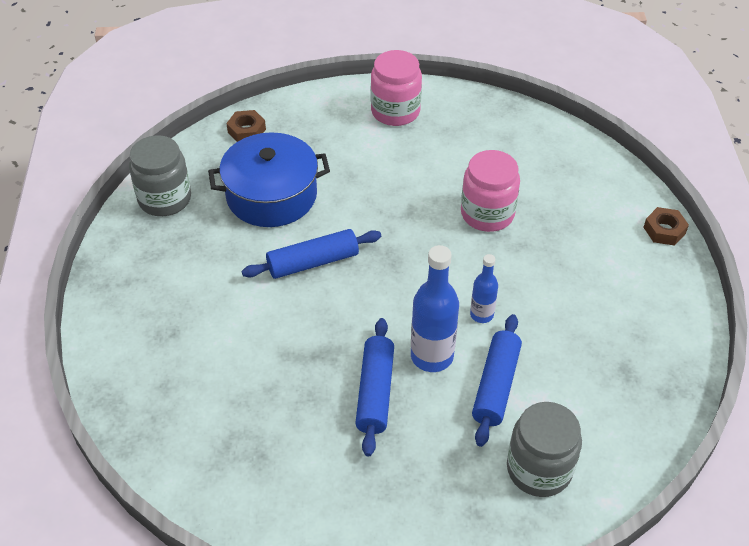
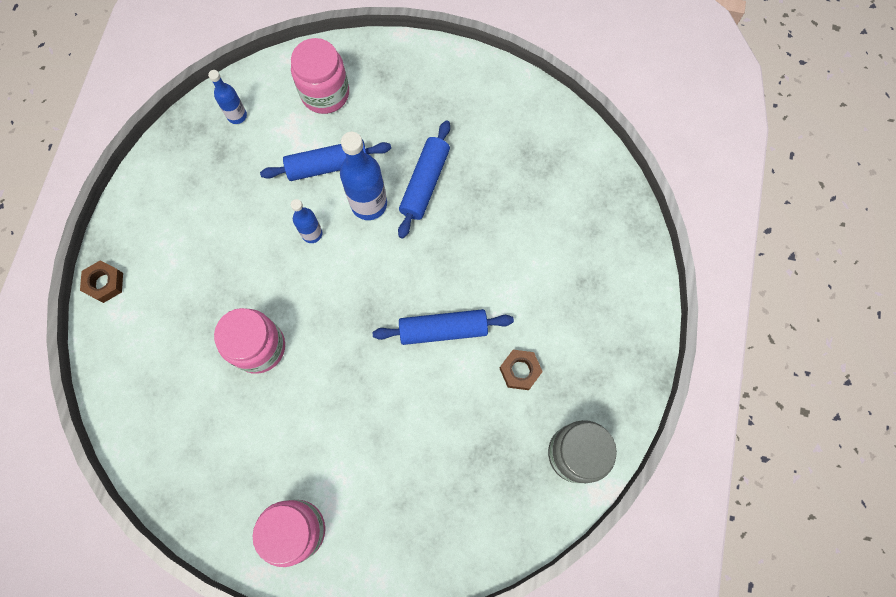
camera: 165 degrees left, 25 degrees up
blue pot [208,132,330,227] -> none
brown nut [226,110,266,142] -> brown nut moved to [499,350,543,390]
blue rolling pin [472,314,522,447] -> blue rolling pin turned 45 degrees clockwise [260,140,391,181]
grey jar [507,402,582,497] -> pink jar [291,38,349,114]
none -> blue bottle [208,70,247,124]

